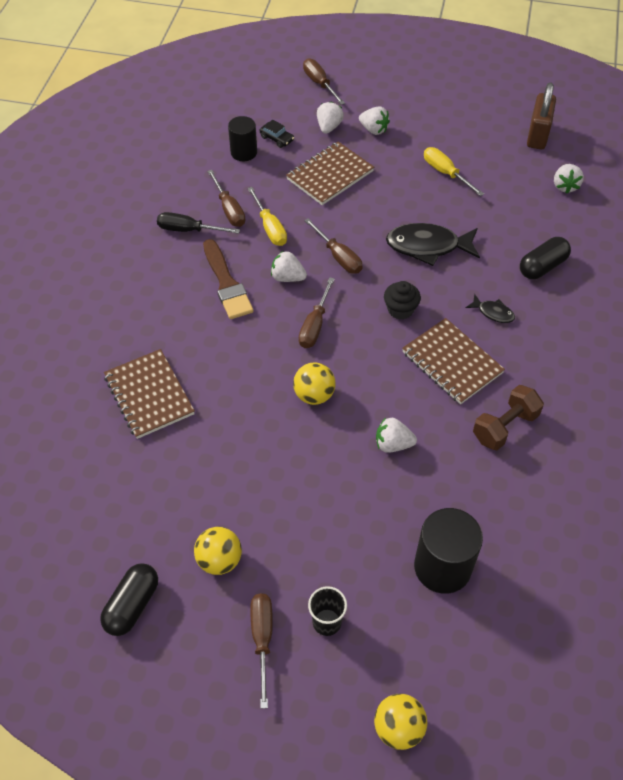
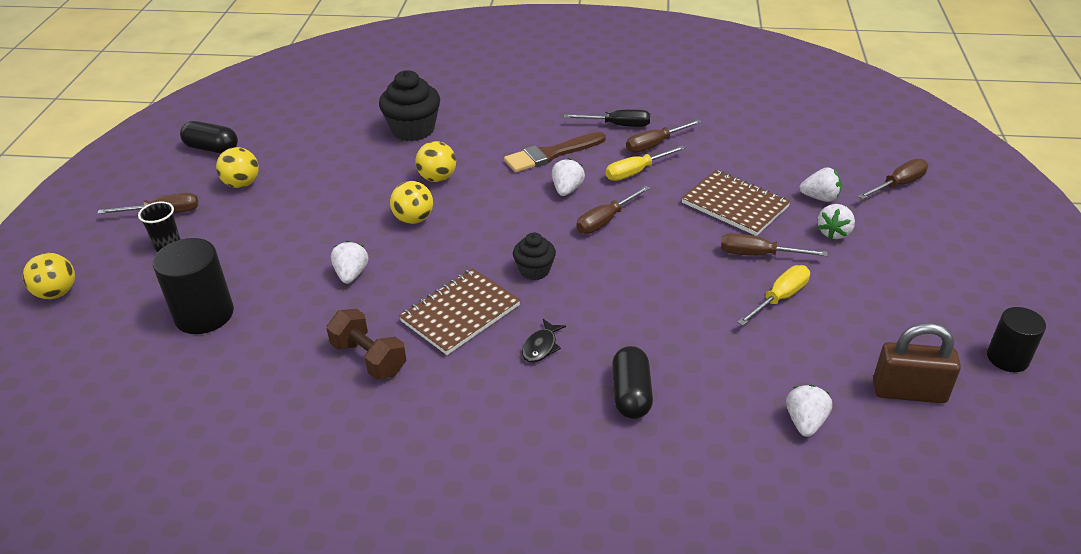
camera: 85 degrees right, 15 degrees down
brown notebook [104,349,195,439] -> black cupcake [379,70,440,141]
black screwdriver [157,212,240,234] -> black screwdriver turned 90 degrees clockwise [564,110,650,127]
black cylinder [228,116,257,161] -> black cylinder moved to [987,307,1046,372]
black car [260,119,294,148] -> none
brown screwdriver [299,277,335,348] -> brown screwdriver moved to [721,233,828,256]
black fish [386,223,480,266] -> none
black capsule [520,237,571,279] -> black capsule turned 45 degrees clockwise [612,346,653,419]
white strawberry [554,164,584,194] -> white strawberry turned 105 degrees clockwise [786,385,832,437]
none -> yellow ball [416,141,456,182]

